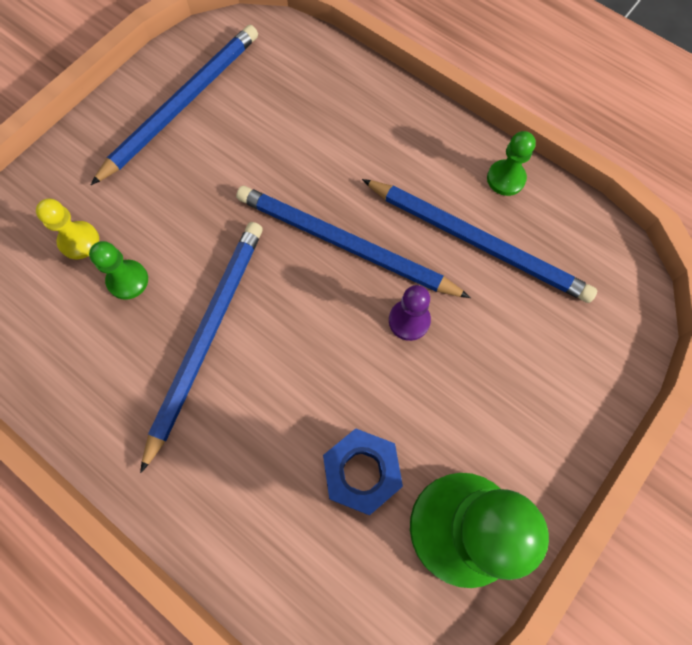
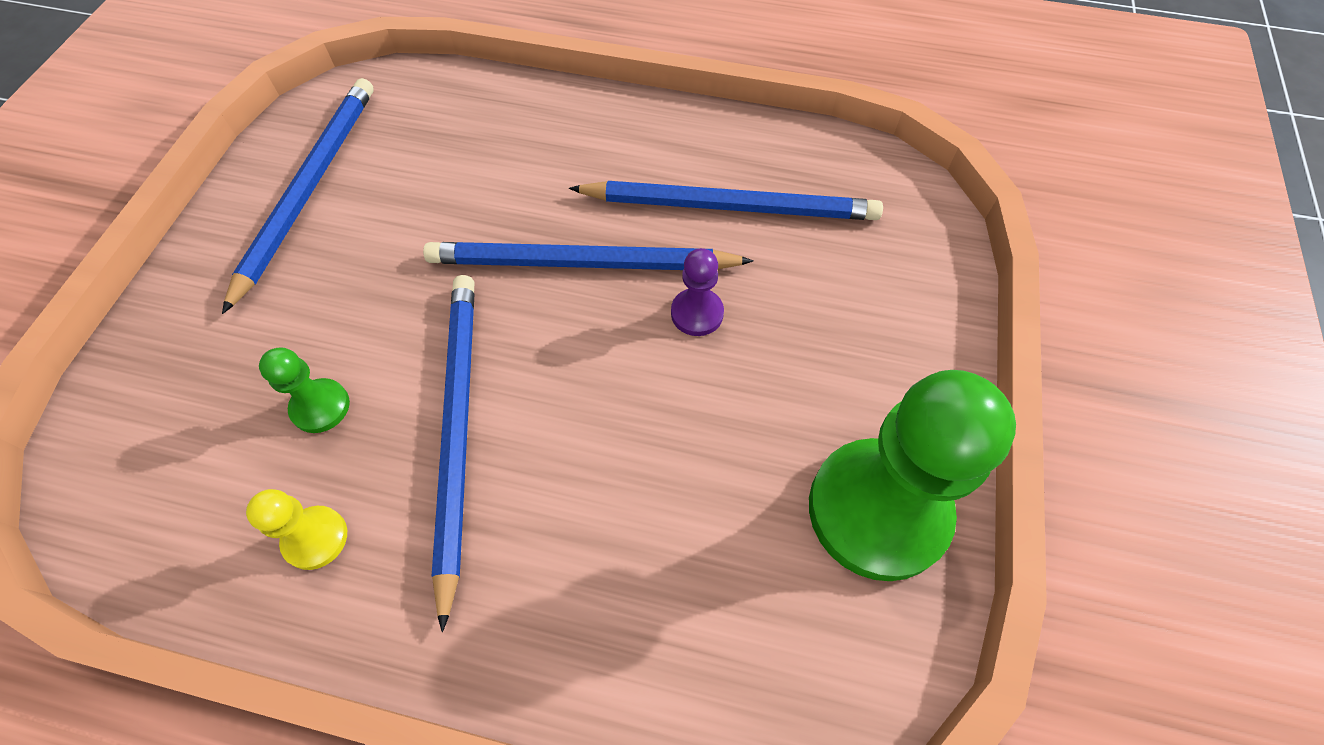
camera: 25 degrees left, 10 degrees down
yellow pawn [36,199,99,259] -> yellow pawn moved to [246,489,347,570]
blue nut [323,428,403,515] -> none
green pawn [487,131,536,196] -> none

